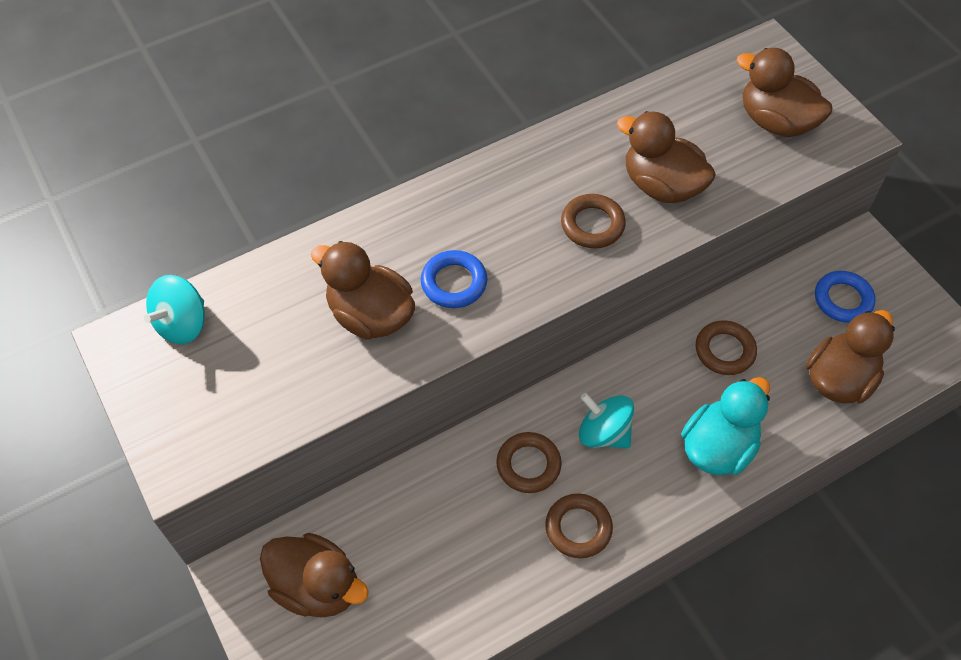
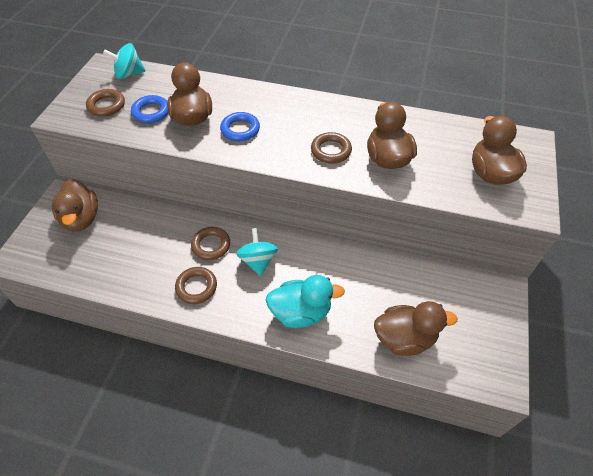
camera: 45 degrees right, 5 degrees down
brown ring [696,320,757,375] -> brown ring moved to [86,89,125,116]
blue ring [815,271,875,323] -> blue ring moved to [131,95,168,123]

